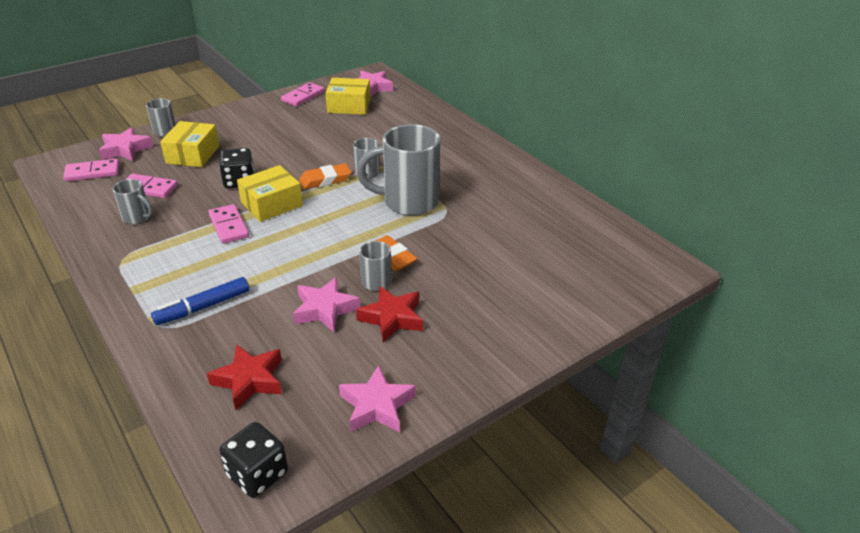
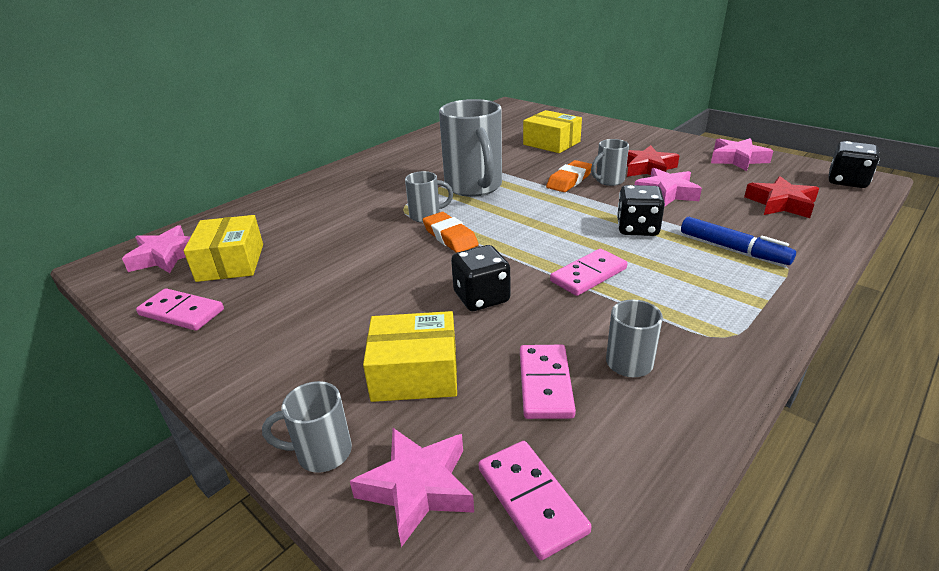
camera: 100 degrees left, 5 degrees down
yellow box [237,165,303,222] -> yellow box moved to [523,110,582,153]
none -> black dice [617,185,665,236]

